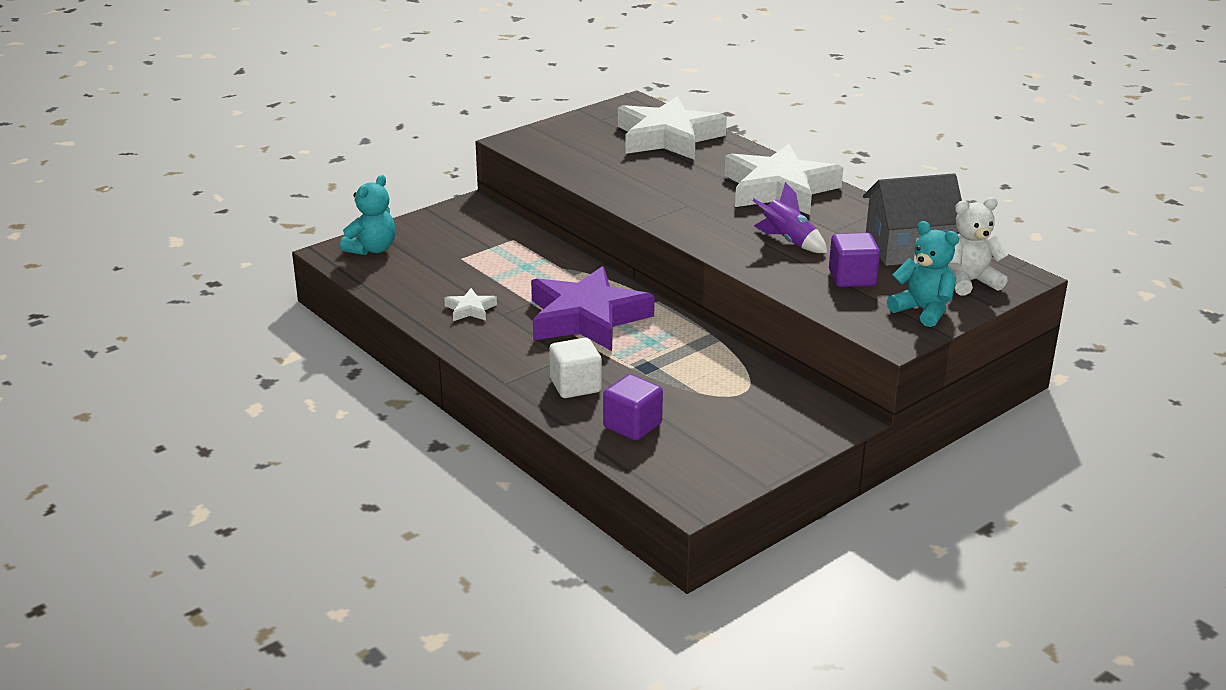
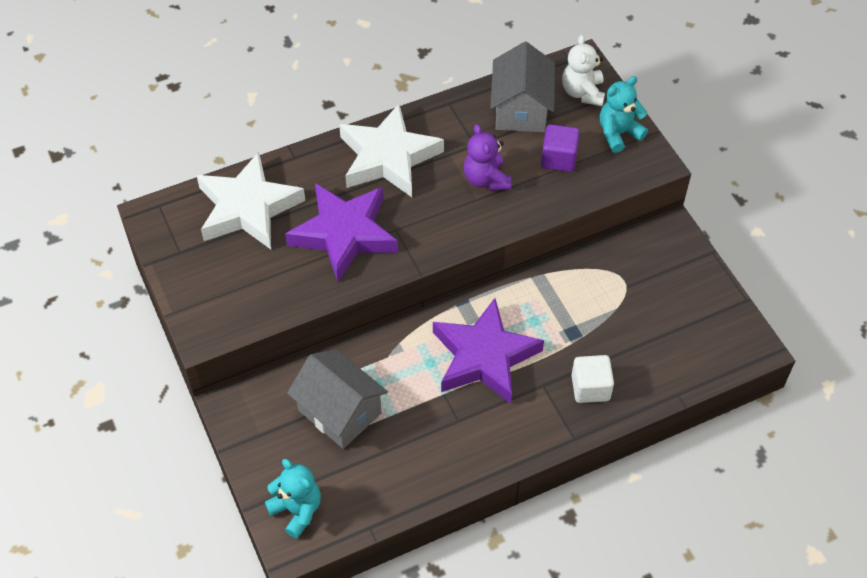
camera: 75 degrees left, 25 degrees up
white star [444,288,497,321] -> none
purple cube [603,374,663,441] -> none
purple rocket [752,182,828,253] -> purple teddy bear [463,124,511,191]
none -> purple star [285,183,398,282]
none -> grey house [287,349,388,449]

